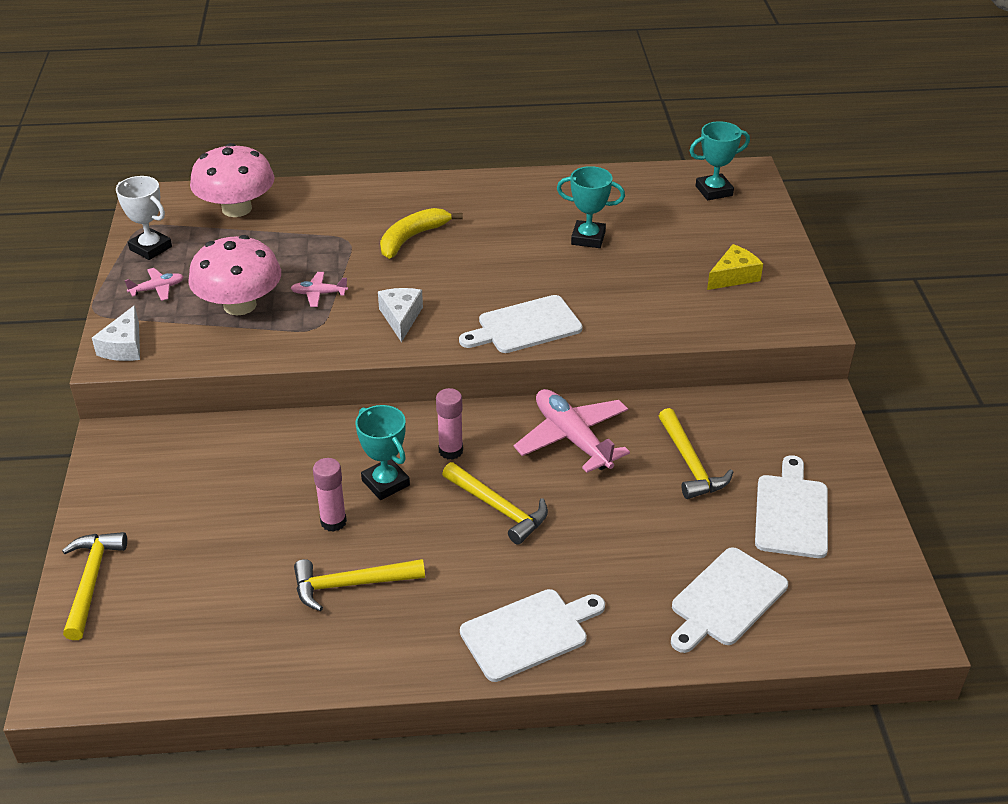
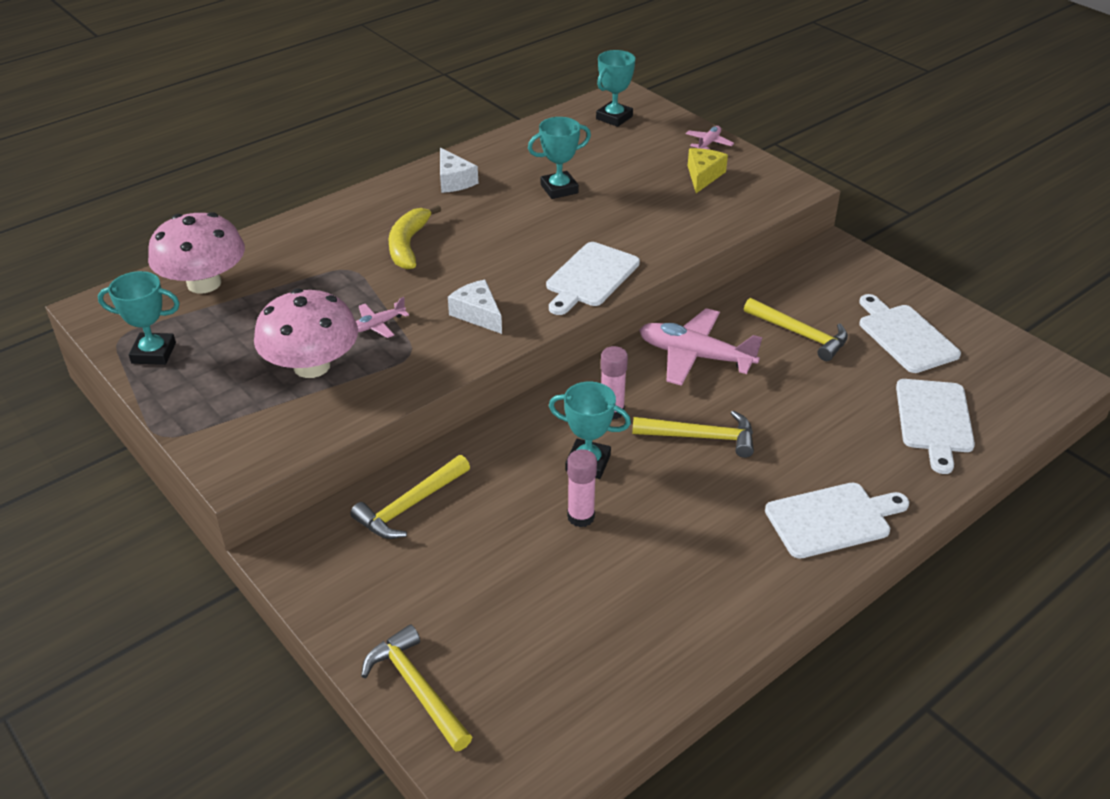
camera: 35 degrees left, 0 degrees up
white cheese [92,305,140,361] -> white cheese moved to [440,148,478,193]
white trophy [116,176,172,260] -> turquoise trophy [98,271,180,365]
pink plane [124,268,184,301] -> pink plane moved to [686,126,734,150]
yellow hammer [294,559,425,611] -> yellow hammer moved to [350,455,470,539]
white cutting board [460,589,605,682] -> white cutting board turned 45 degrees clockwise [765,483,909,559]

